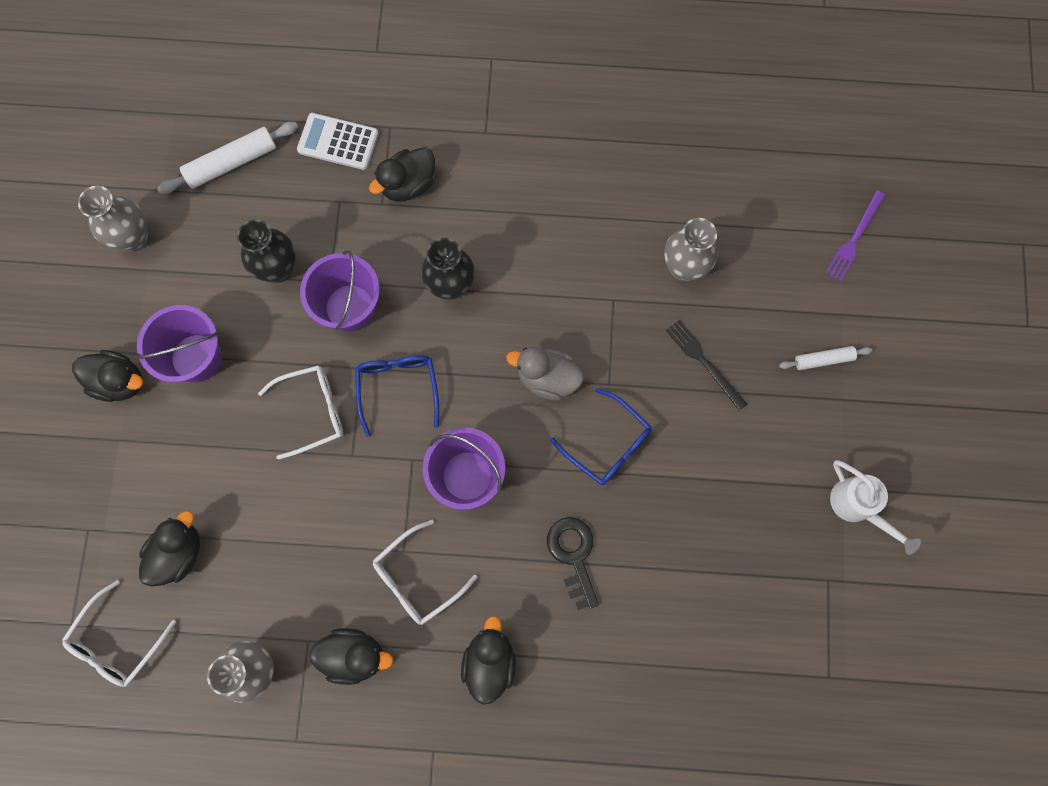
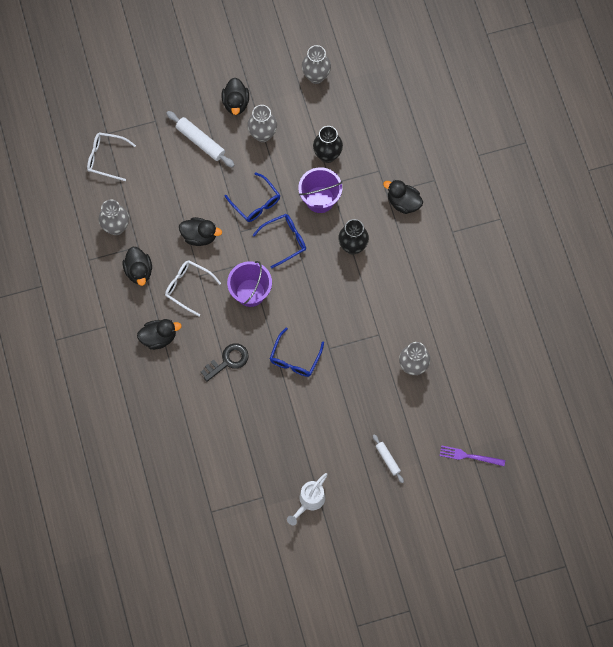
camera: 70 degrees right, 5 degrees down
purple bucket [135,305,222,383] -> grey vase [247,105,277,142]
black duck [139,511,200,587] -> black duck moved to [179,217,222,246]
white rolling pin [157,122,298,194] -> white rolling pin moved to [166,111,235,167]
white glasses [258,365,343,460] -> blue glasses [224,172,280,222]
white calculator [297,113,379,170] -> none
grey duck [506,347,584,401] -> none
black fork [666,320,747,411] -> none

